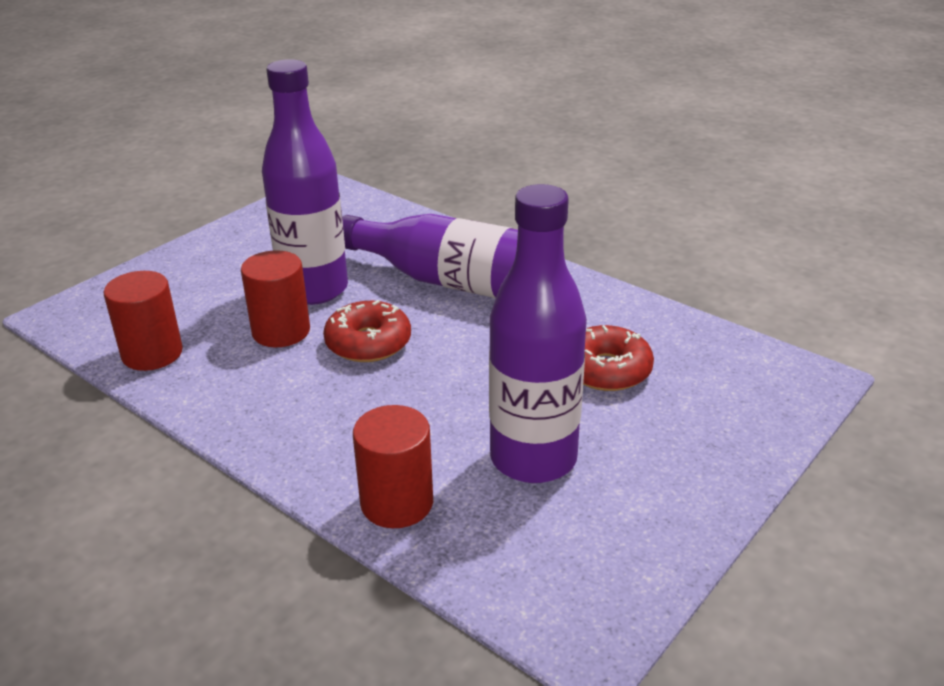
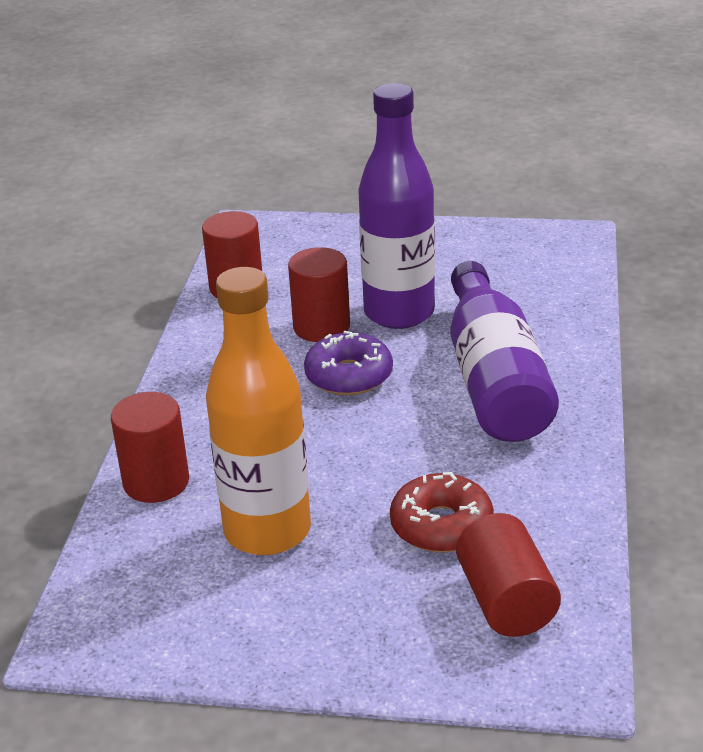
camera: 60 degrees right, 0 degrees up
red donut [323,300,411,362] -> purple donut [304,331,393,395]
purple bottle [489,184,587,483] -> orange bottle [206,267,311,555]
none -> red cylinder [456,513,561,637]

